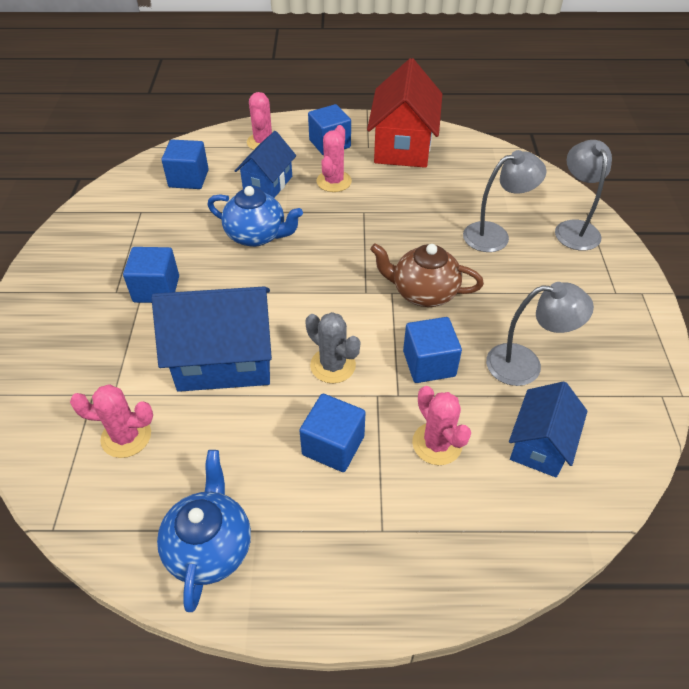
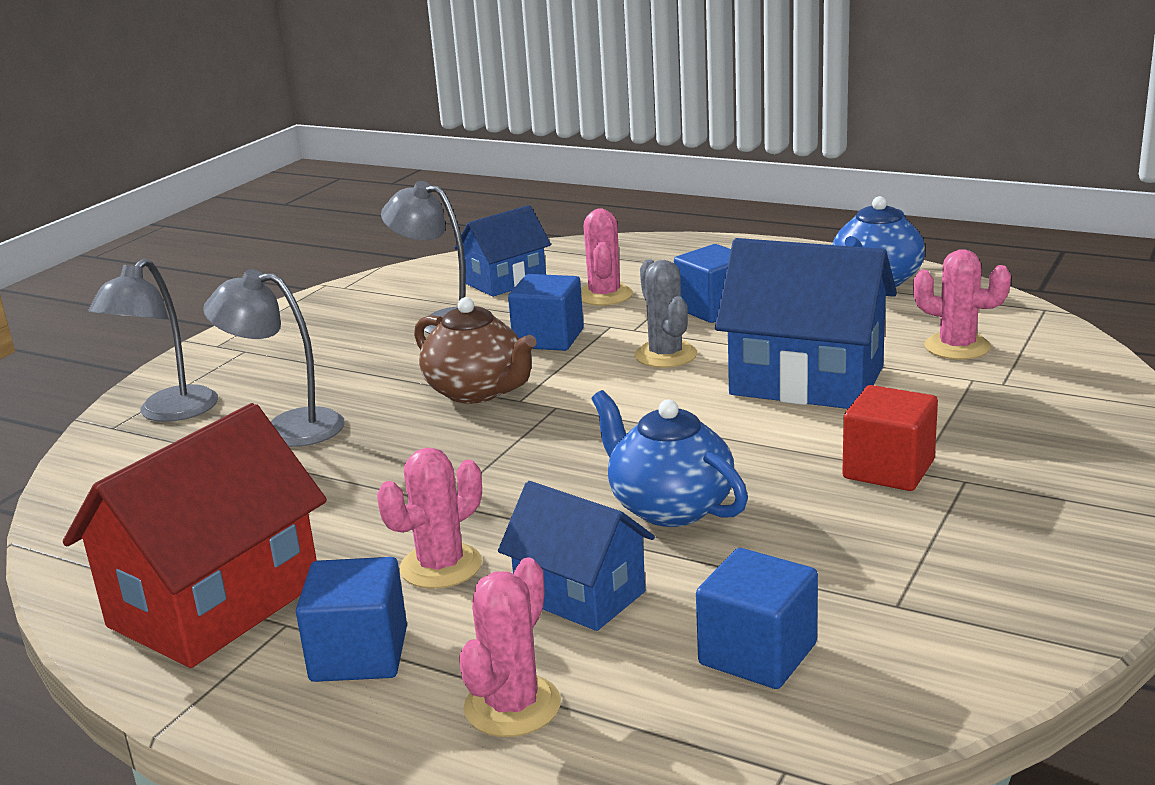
camera: 150 degrees left, 25 degrees down
blue cube [123,247,179,303] -> red cube [842,385,938,491]
blue house [235,131,296,198] -> blue house turned 75 degrees clockwise [498,481,655,631]

